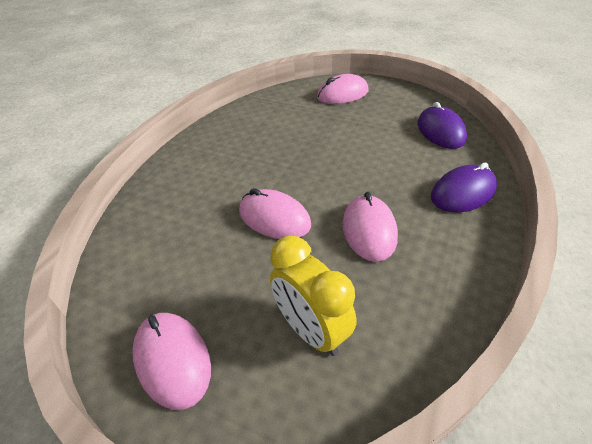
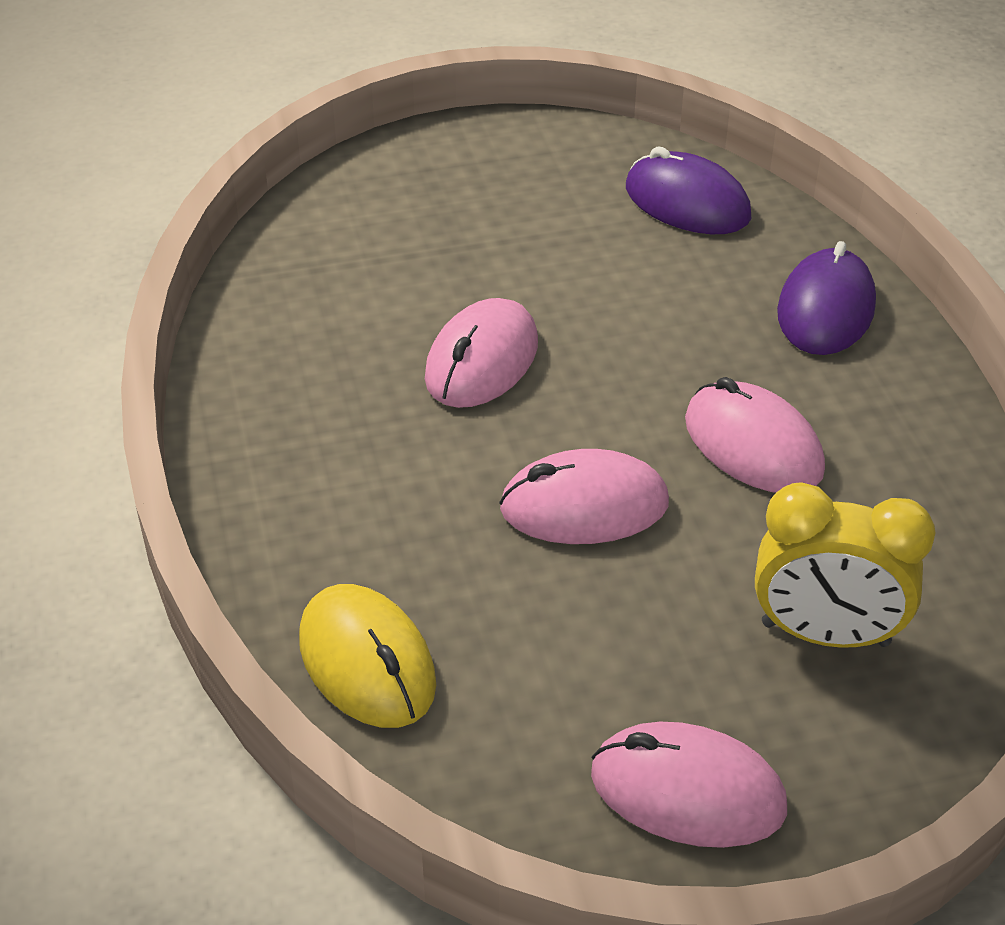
camera: 40 degrees left, 0 degrees up
pink mouse [317,74,368,104] -> pink mouse moved to [425,298,538,408]
none -> yellow mouse [299,584,436,728]

